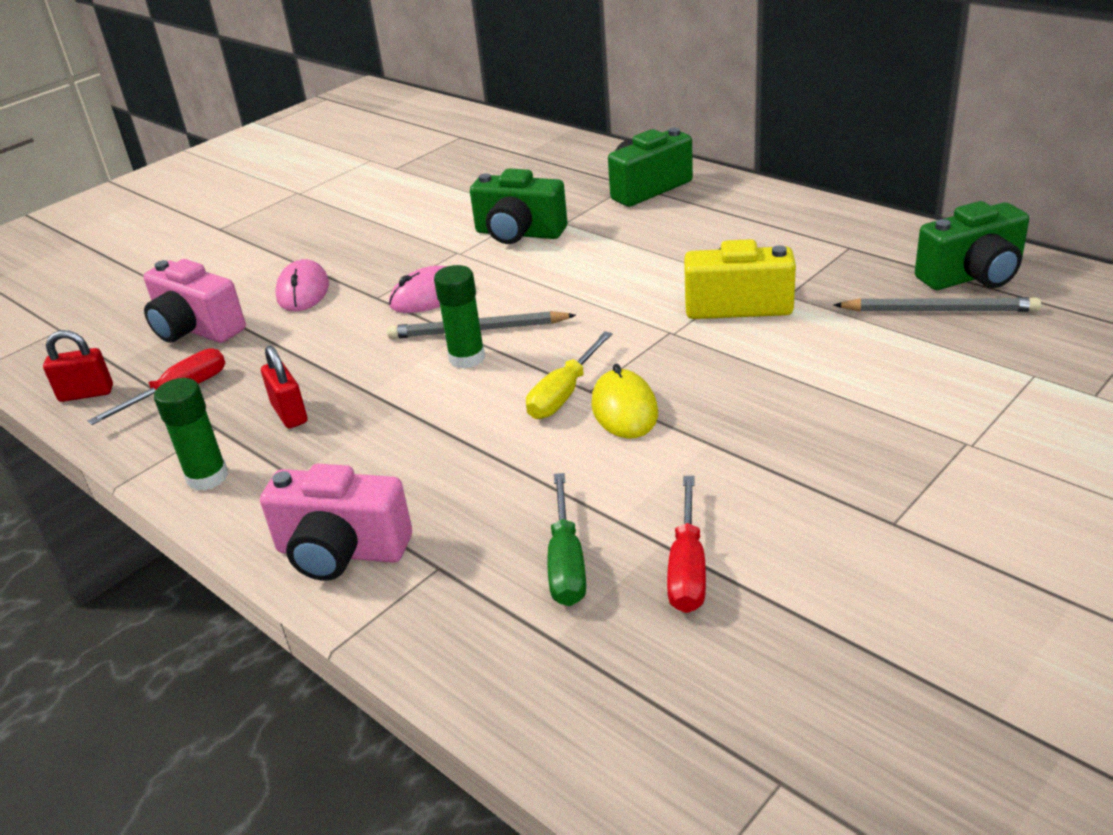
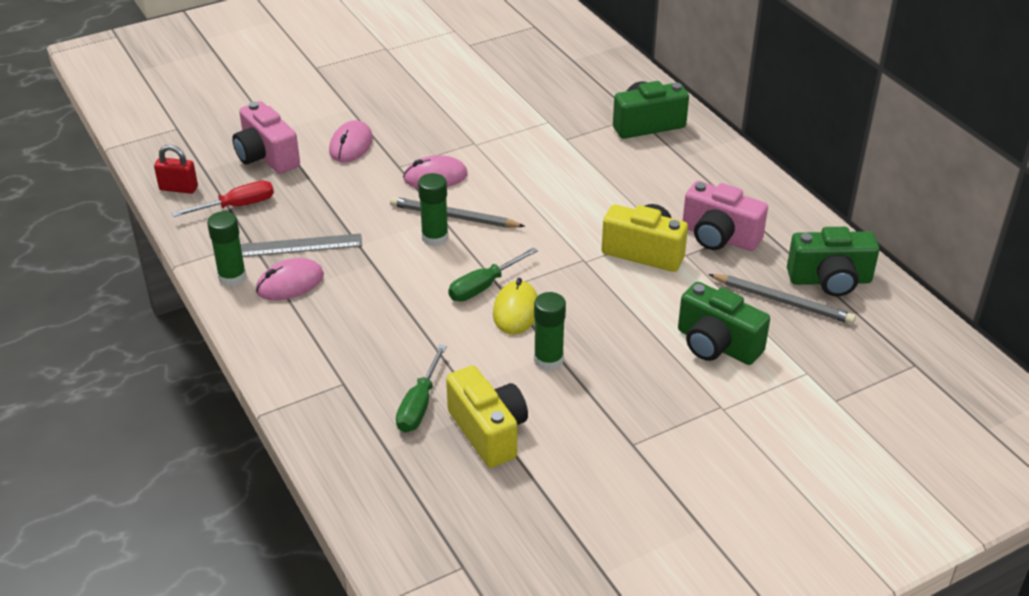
camera: 15 degrees right, 5 degrees up
pink camera [260,464,412,581] -> pink camera moved to [683,181,768,251]
red padlock [261,346,308,428] -> grey ruler [240,233,362,257]
green camera [470,168,567,244] -> green camera moved to [678,282,770,365]
yellow screwdriver [526,331,613,419] -> green screwdriver [448,247,538,302]
red screwdriver [667,476,706,613] -> yellow camera [446,366,528,468]
none -> pink mouse [256,258,324,301]
none -> green glue stick [534,292,566,371]

